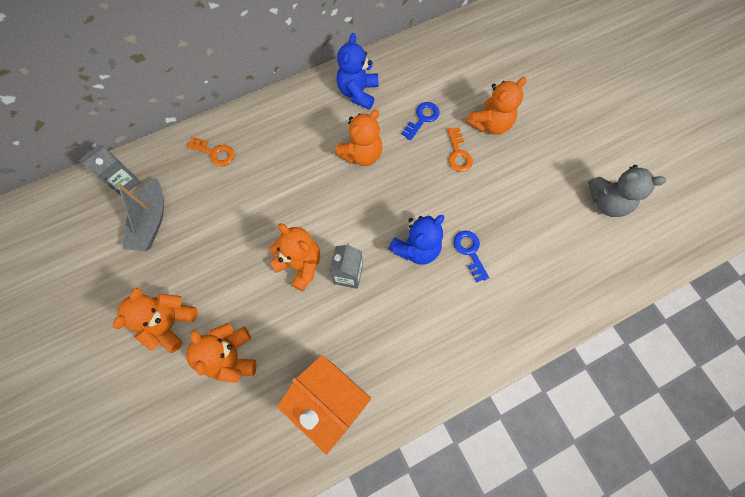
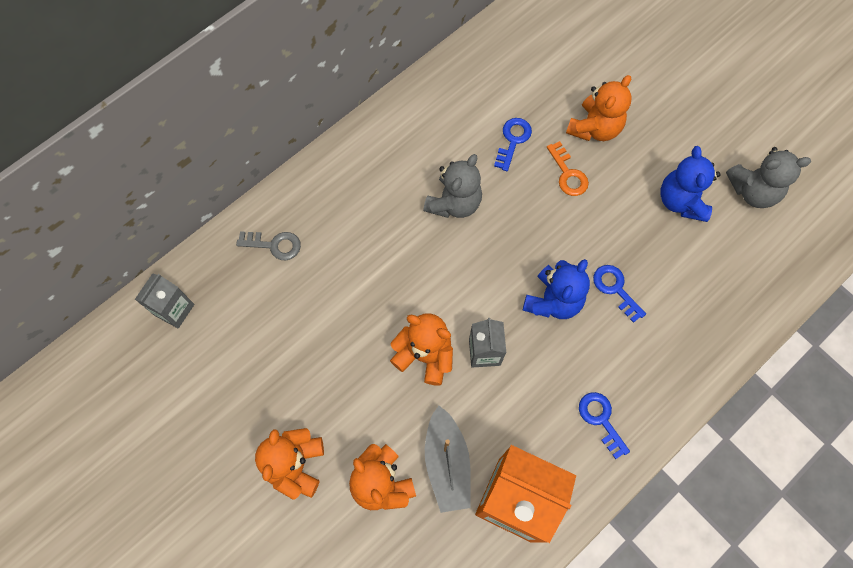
camera: 15 degrees left, 0 degrees up
grey boat [117,177,164,251] -> grey boat moved to [425,406,471,513]
orange key [186,137,235,166] -> grey key [236,231,301,260]
orange teddy bear [335,110,383,166] -> grey teddy bear [423,154,482,218]
blue teddy bear [336,33,378,109] -> blue teddy bear moved to [660,146,721,222]
none -> blue key [579,392,630,459]

